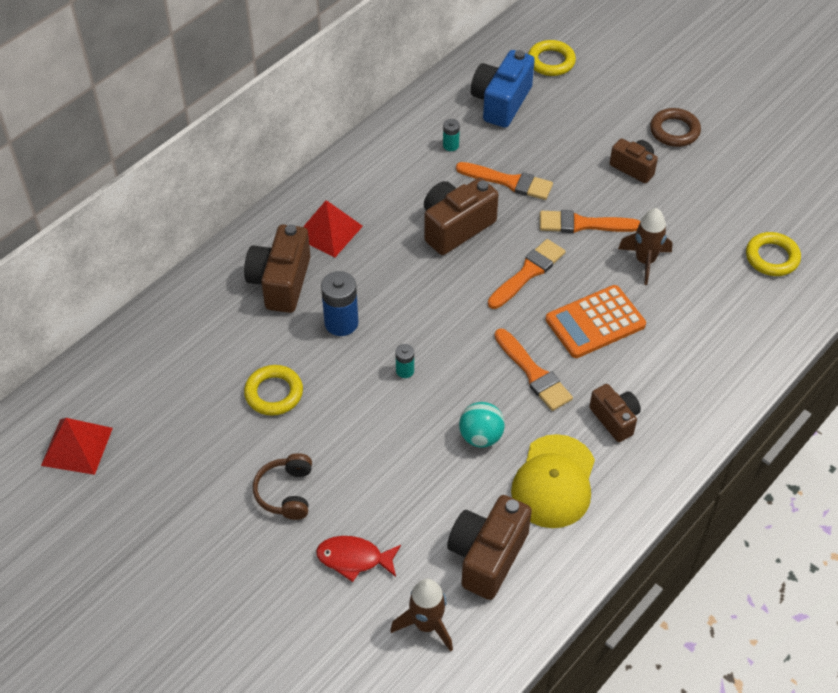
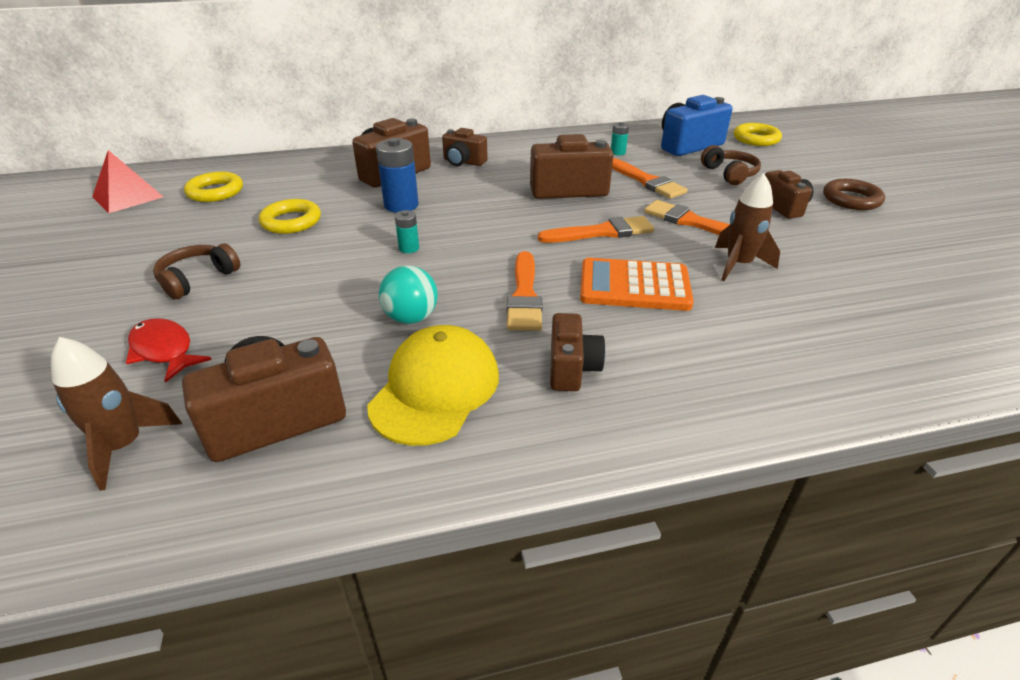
camera: 35 degrees right, 15 degrees down
red pyramid [303,200,363,258] -> brown camera [442,128,488,166]
yellow cap [511,434,595,528] -> yellow cap turned 150 degrees clockwise [367,325,499,446]
yellow ring [746,232,801,276] -> yellow ring moved to [184,172,243,202]
none -> brown headphones [701,145,761,185]

